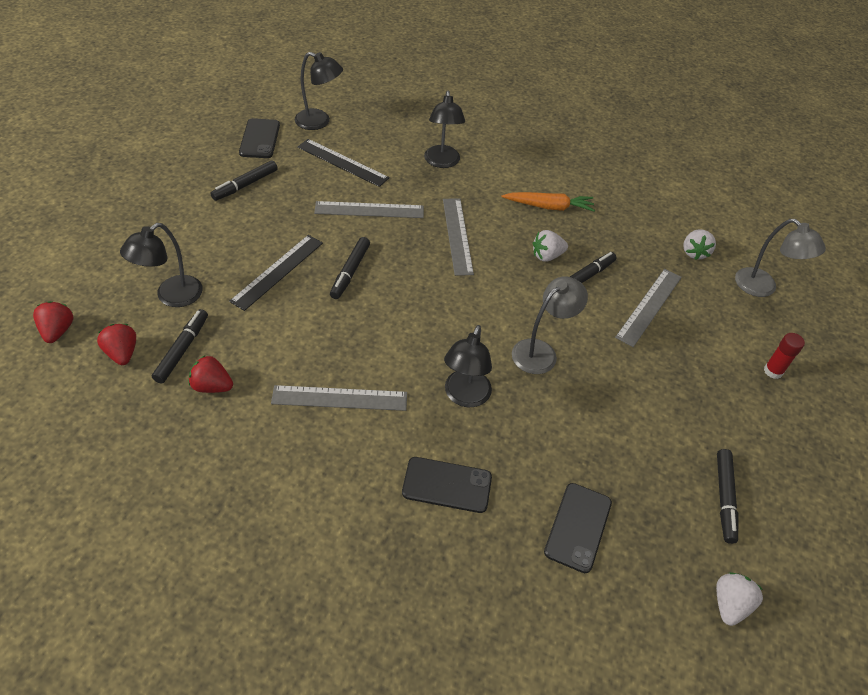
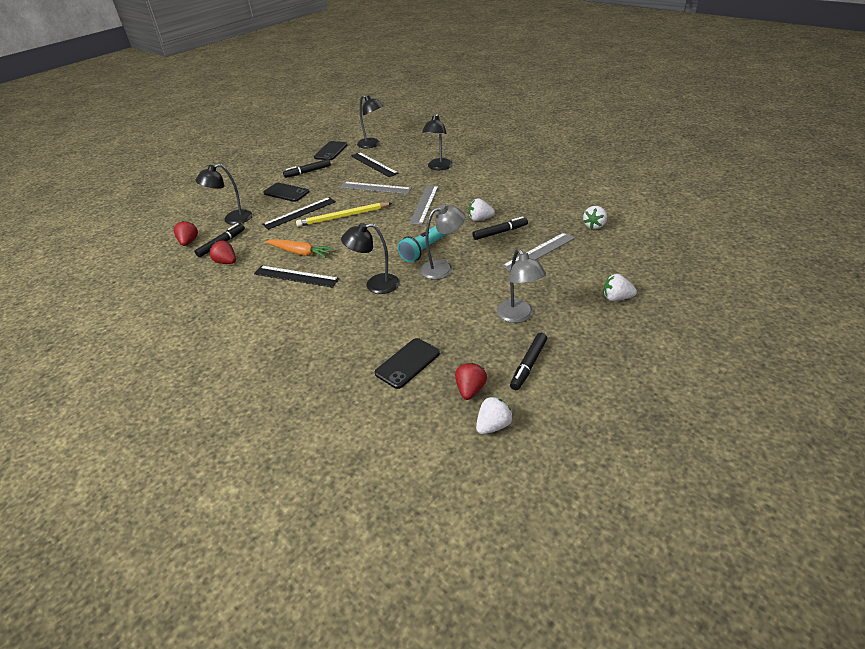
camera: 25 degrees right, 10 degrees down
red strawberry [33,301,74,343] -> red strawberry moved to [455,362,487,400]
grey ruler [271,385,407,411] -> black ruler [254,266,339,288]
black marker [330,237,370,299] -> yellow pencil [296,202,392,227]
black phone [402,457,492,513] -> black phone moved to [263,183,309,202]
black lamp [444,325,492,407] -> black lamp turned 45 degrees clockwise [341,223,399,294]
orange carrot [502,192,595,212] -> orange carrot moved to [266,239,334,258]
grey lamp [735,219,826,297] -> grey lamp moved to [497,249,546,323]
red glue stick [764,333,805,379] -> white strawberry [603,274,637,301]
none -> turquoise flashlight [398,226,446,262]

